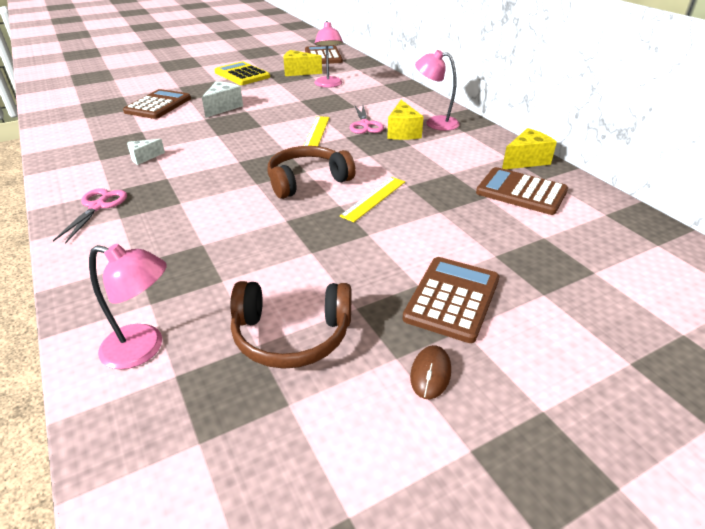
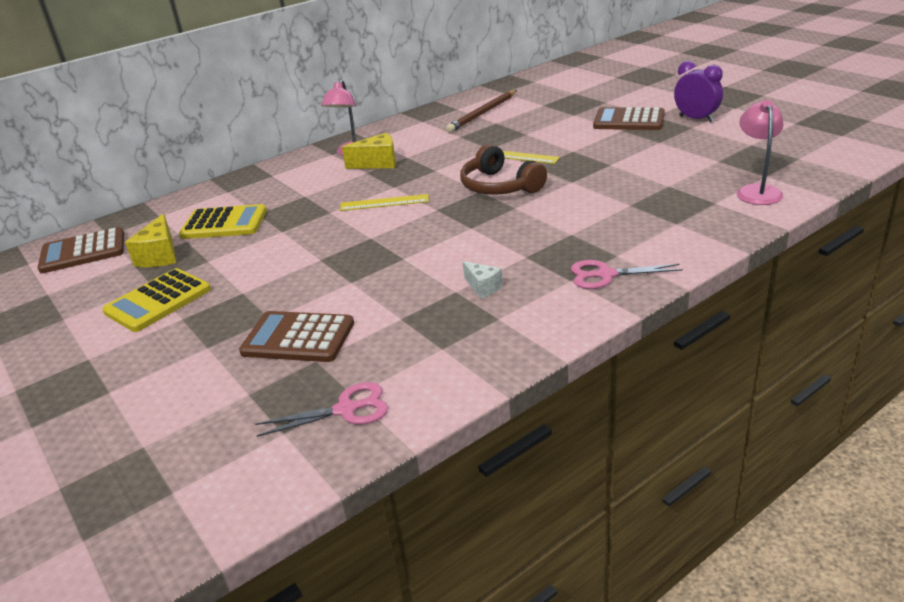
camera: 95 degrees left, 5 degrees down
white cheese [202,81,243,118] -> none
brown headphones [230,281,351,369] -> none
pink lamp [314,21,343,88] -> yellow calculator [179,204,267,239]
pink scissors [350,106,384,134] -> pink scissors moved to [255,382,388,437]
brown mouse [410,345,451,399] -> purple clock [674,61,723,122]
brown calculator [476,167,568,215] -> brown pencil [446,90,517,133]
yellow cheese [502,128,557,169] -> none

